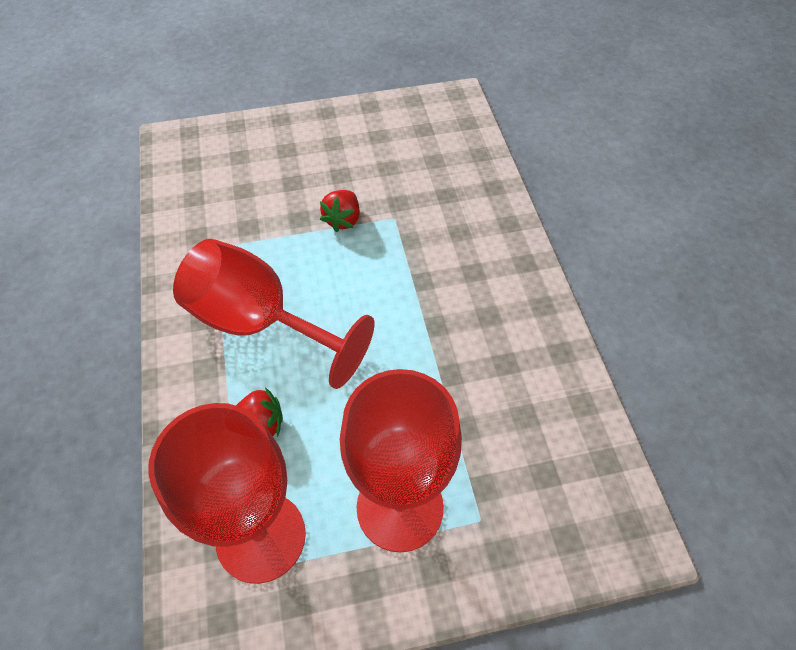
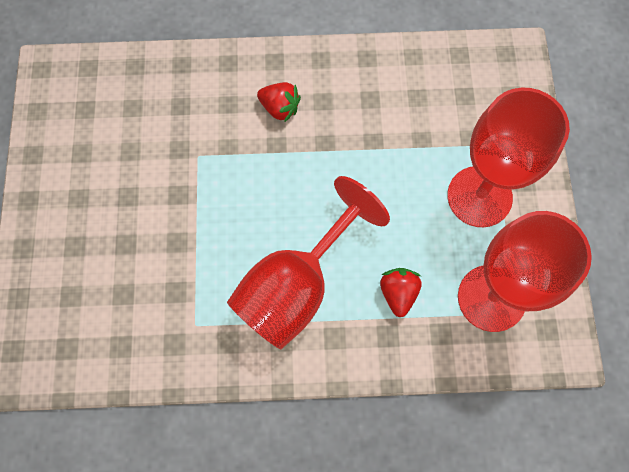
camera: 80 degrees left, 15 degrees up
red strawberry [320,190,360,232] -> red strawberry moved to [257,82,301,123]

